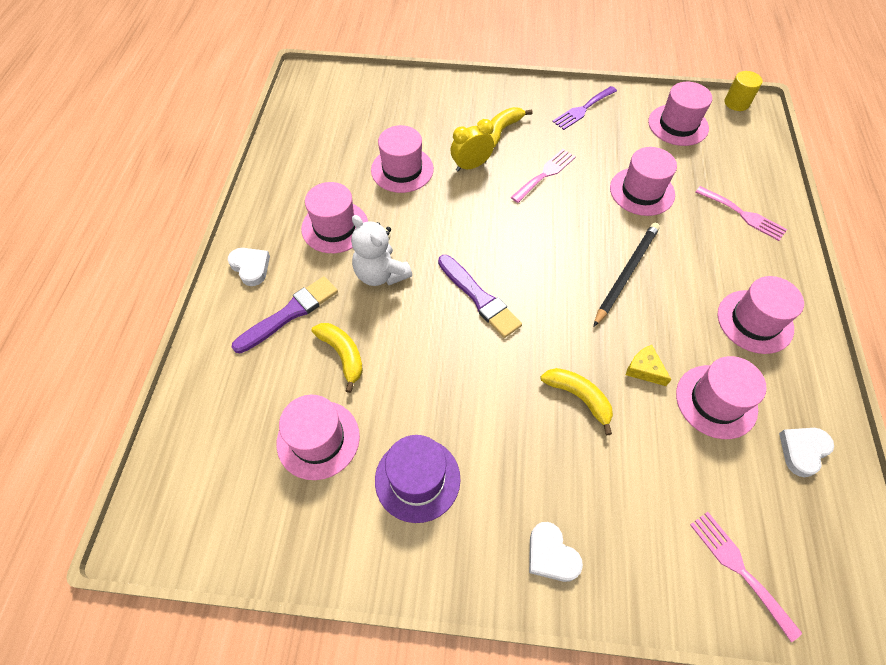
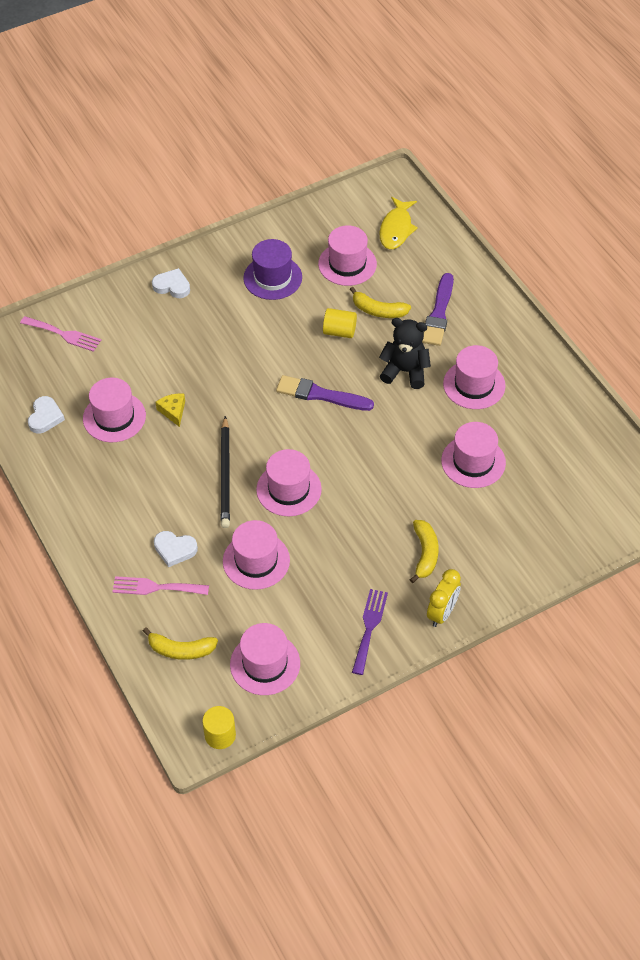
camera: 145 degrees right, 5 degrees down
white heart [228,248,270,286] -> white heart moved to [154,531,198,567]
white teddy bear [351,215,412,286] -> black teddy bear [379,318,431,389]
yellow clock [451,119,494,171] -> yellow clock moved to [427,569,461,627]
pink fork [511,149,576,203] -> none
yellow banana [541,368,613,435] -> yellow banana moved to [143,627,218,660]
yellow cheese [626,345,672,386] -> yellow cheese turned 120 degrees counterclockwise [156,394,185,427]
pink hat [717,276,804,354] -> pink hat moved to [256,449,322,516]
none -> yellow cylinder [323,308,357,338]
none -> yellow fish [379,197,418,250]

